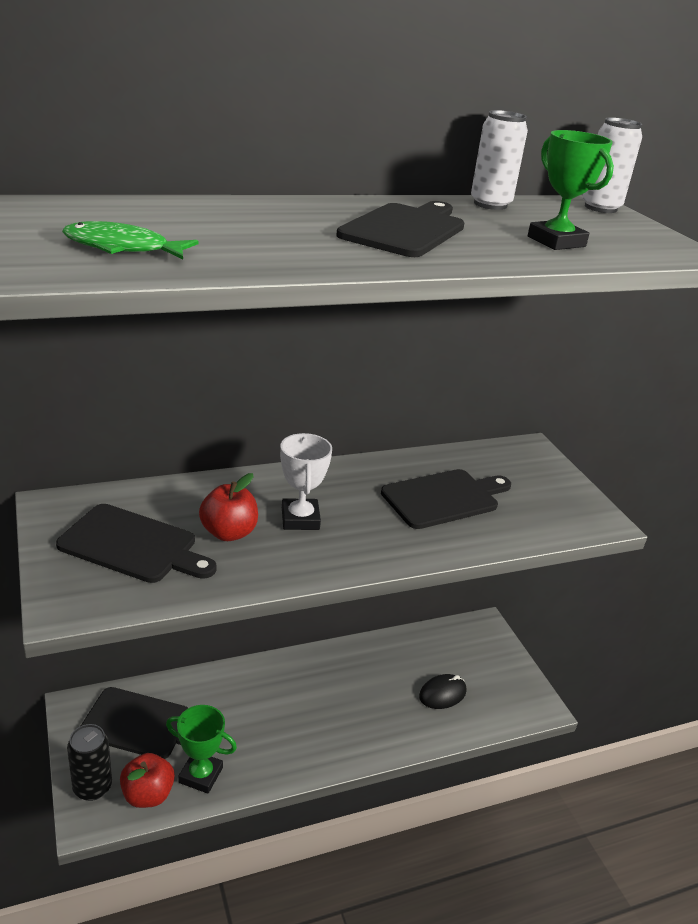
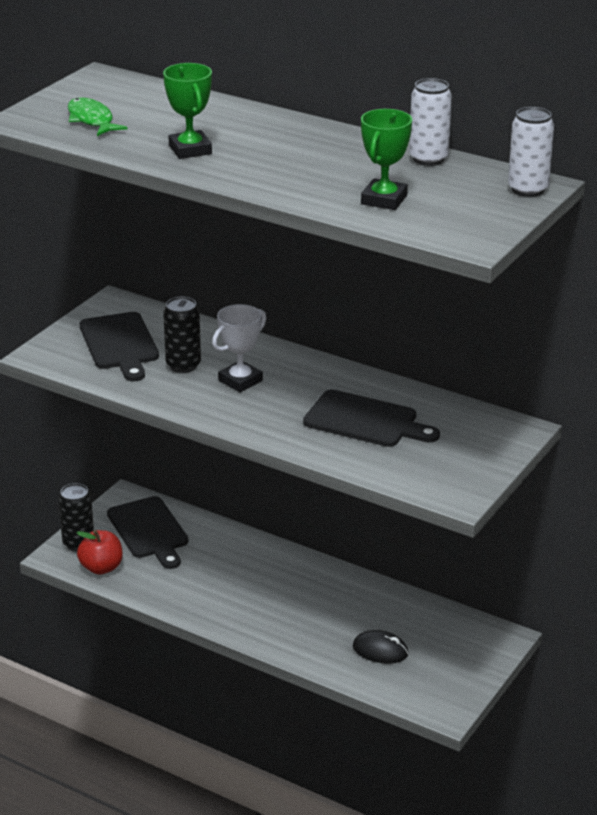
camera: 55 degrees right, 0 degrees up
green trophy [166,705,237,794] -> green trophy moved to [163,63,212,159]
red apple [199,473,258,541] -> black can [163,297,201,373]
black cutting board [336,201,465,257] -> none

